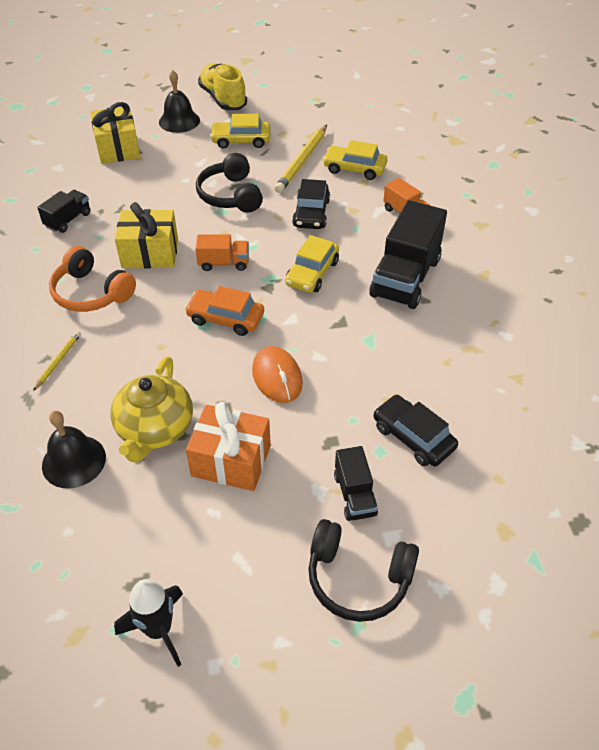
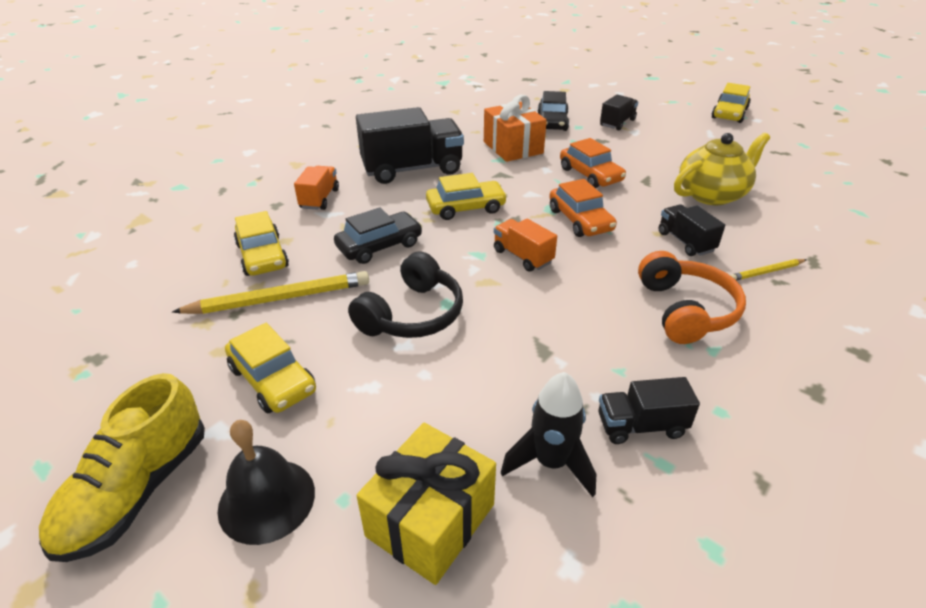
camera: 130 degrees left, 10 degrees down
black bell [42,411,106,489] -> none
black rocket [114,579,183,667] -> black rocket moved to [501,372,596,497]
yellow gift [115,202,178,269] -> none
orange gift [186,402,271,491] -> orange gift moved to [484,95,547,162]
orange mouse [252,346,303,403] -> orange car [560,138,626,188]
black headphones [308,519,419,622] -> none
none -> black truck [659,204,725,256]
none -> yellow car [711,83,751,123]

